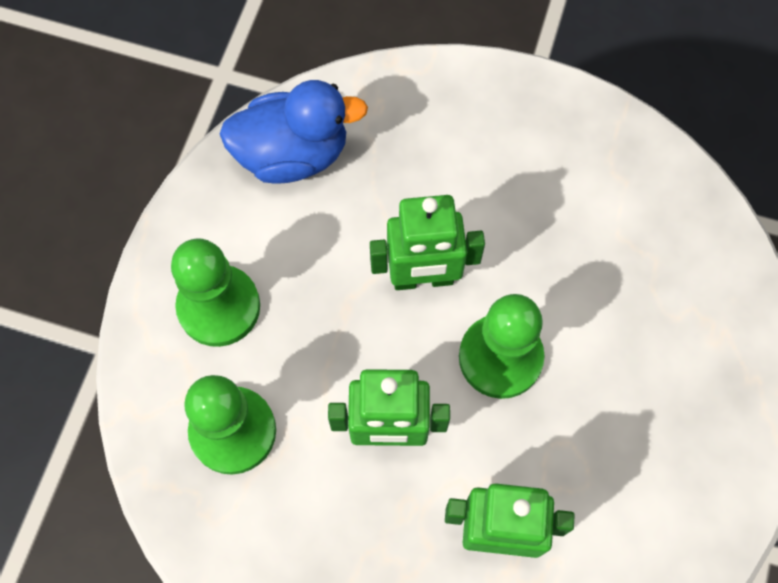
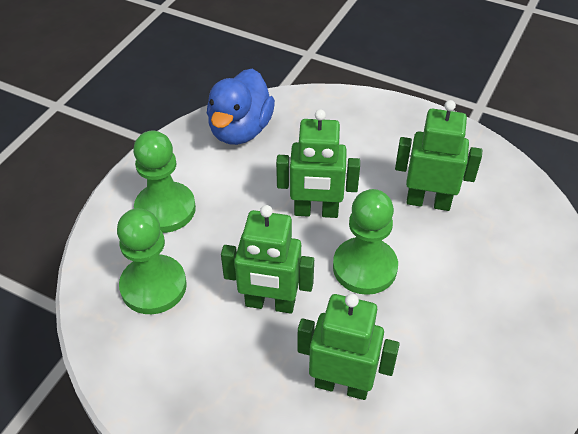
camera: 10 degrees right, 20 degrees down
blue duck [220,80,368,183] -> blue duck turned 105 degrees clockwise [207,69,275,145]
none -> green robot [395,100,482,211]

